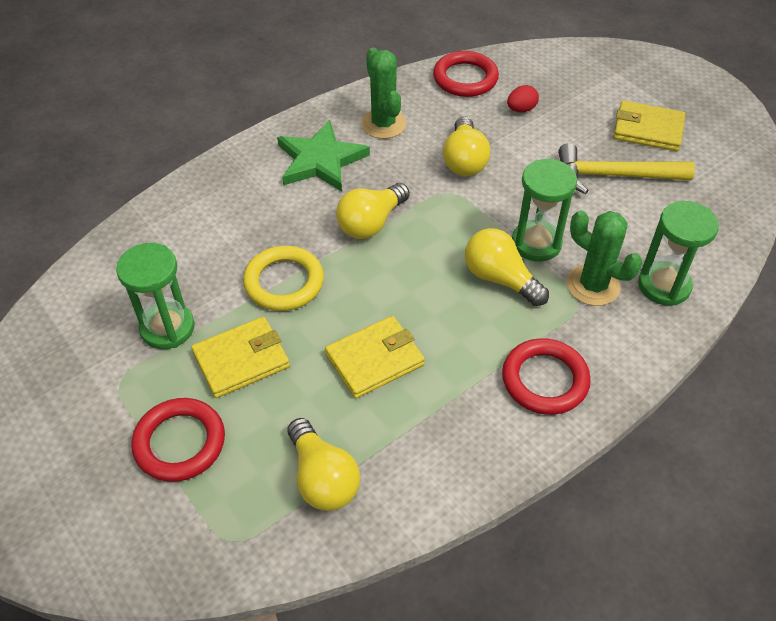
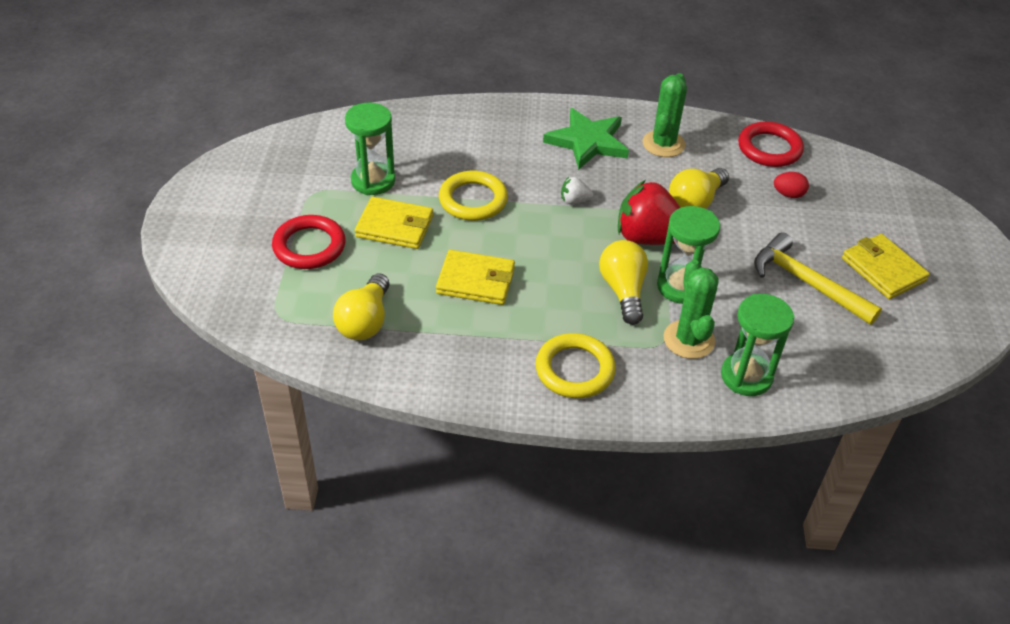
camera: 40 degrees right, 5 degrees down
yellow light bulb [336,183,410,239] -> white strawberry [561,177,593,204]
red ring [502,338,591,415] -> yellow ring [535,333,616,398]
none -> red strawberry [618,180,680,245]

